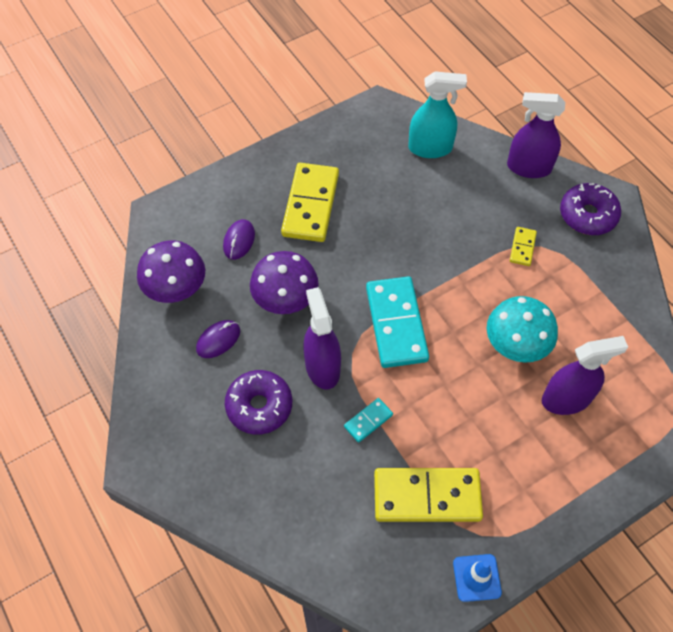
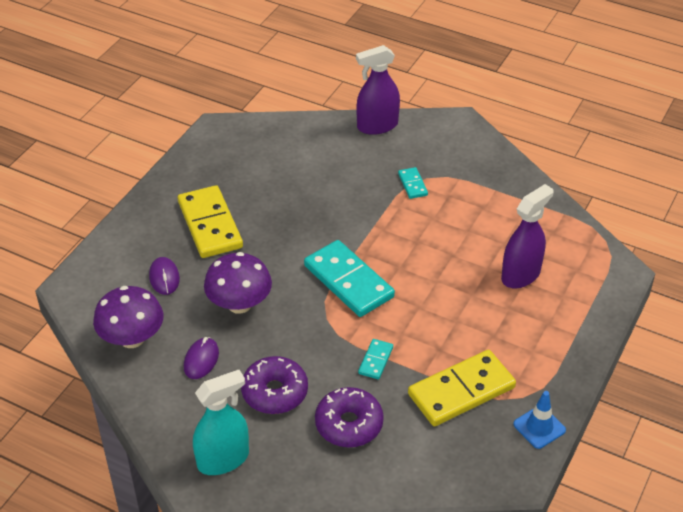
camera: 30 degrees left, 15 degrees down
purple spray bottle [303,287,341,390] -> none
turquoise spray bottle [408,71,467,158] -> turquoise spray bottle moved to [193,370,249,475]
turquoise mushroom [487,296,558,363] -> none
yellow domino [510,227,537,266] -> turquoise domino [398,167,428,199]
purple donut [560,183,621,235] -> purple donut moved to [315,387,384,447]

